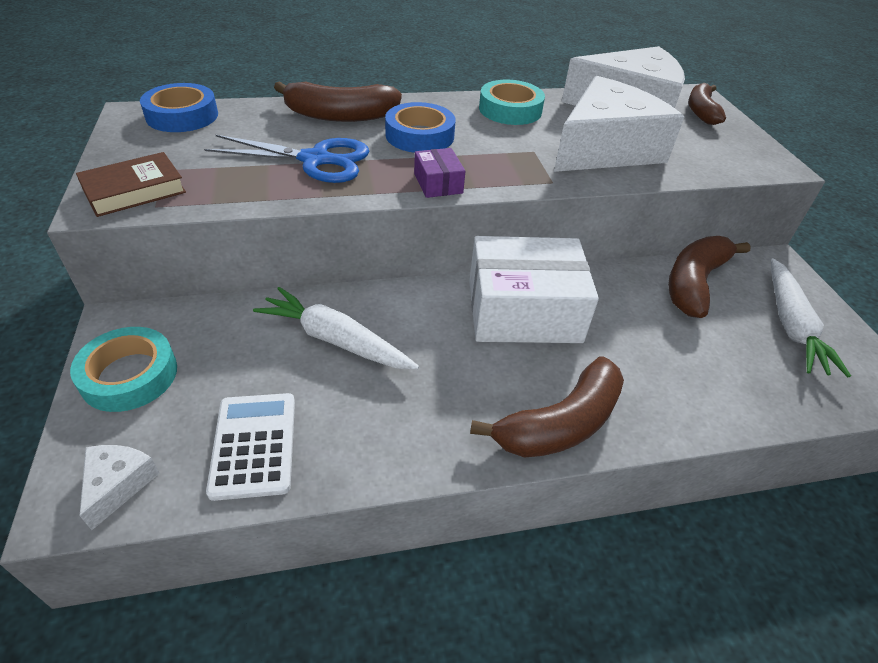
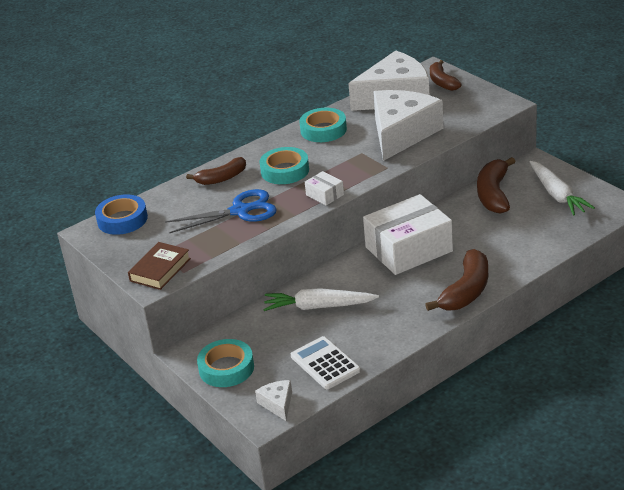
camera: 20 degrees left, 10 degrees down
brown banana [274,81,402,122] -> brown banana [186,157,246,185], size x0.67
blue tape [385,102,455,153] -> turquoise tape [260,147,309,184]
purple box [414,148,465,198] -> white box [305,171,344,206]

